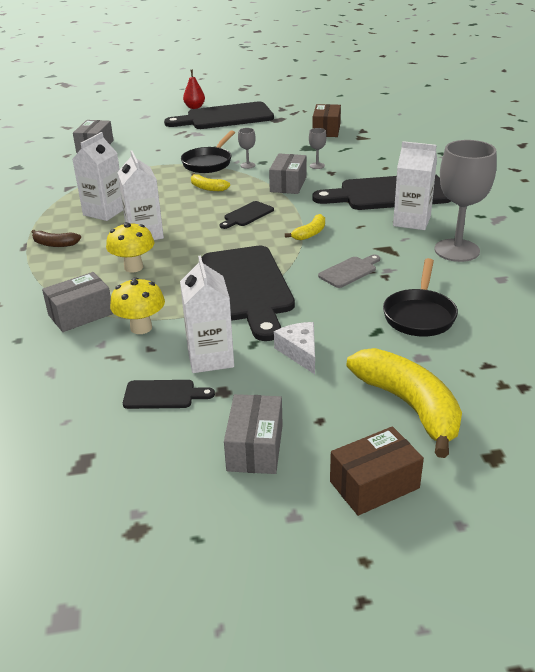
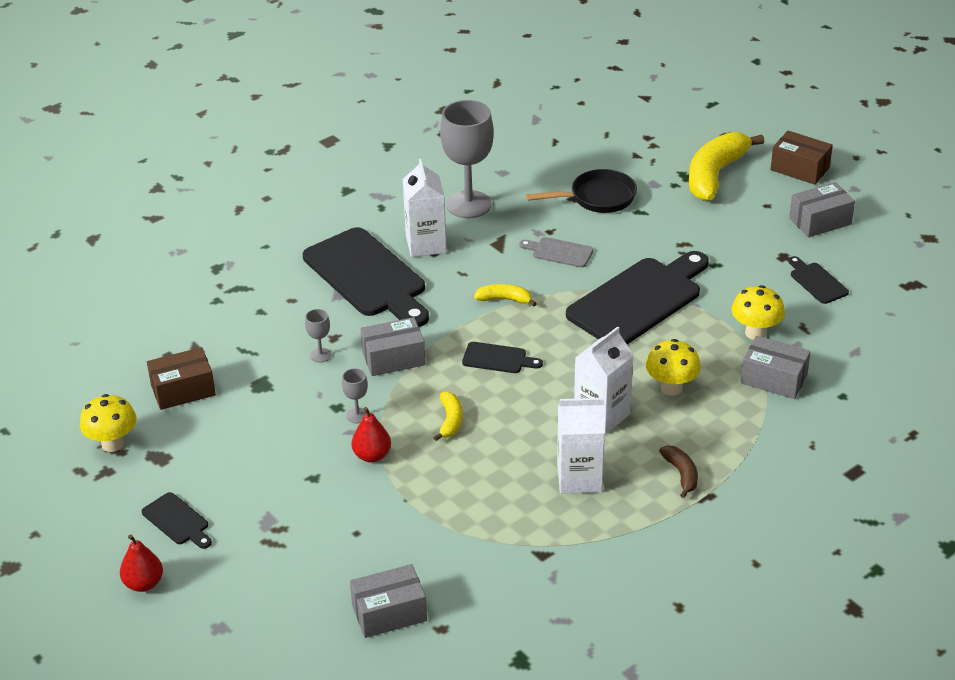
camera: 120 degrees left, 5 degrees up
black cutting board [164,102,274,129] -> black cutting board [142,492,212,549], size x0.45
white carton [180,256,234,373] -> none
black pan [181,130,235,173] -> red pear [352,407,391,462]
white cheese [274,322,315,374] -> none
none -> yellow mushroom [80,394,136,452]

